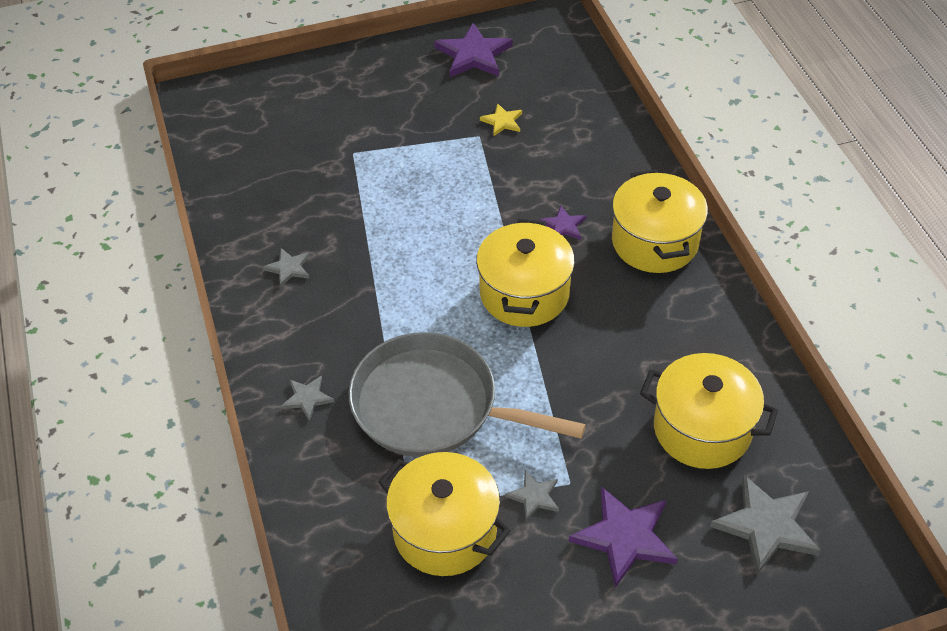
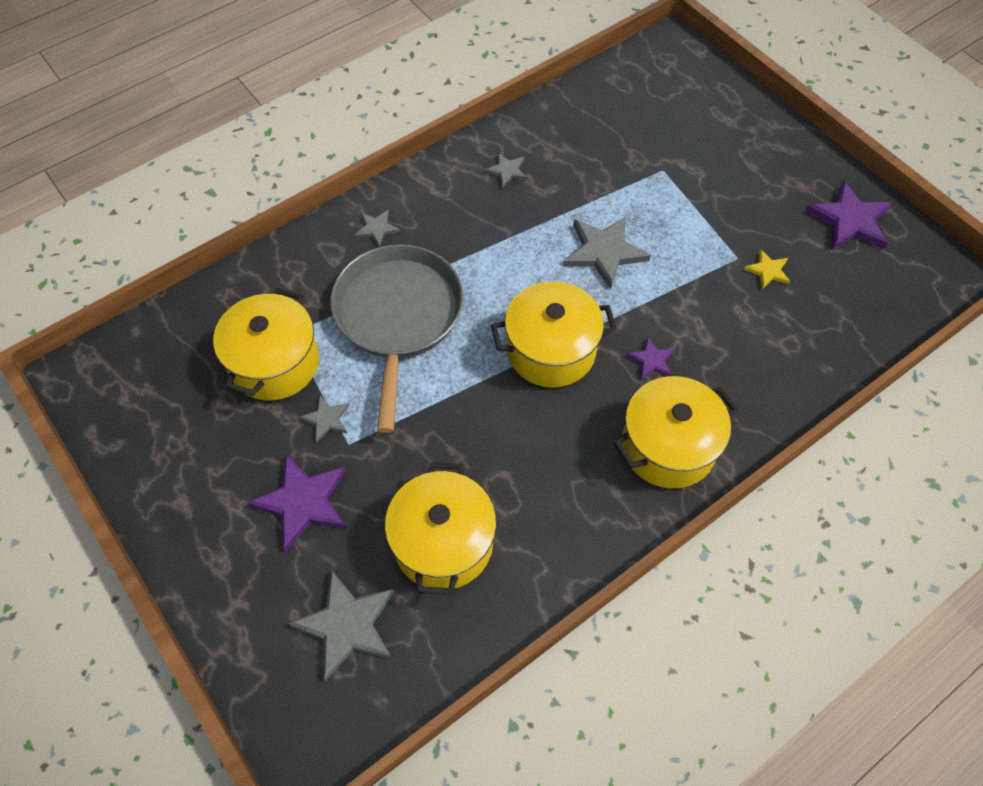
camera: 70 degrees right, 10 degrees up
none -> grey star [563,217,651,290]

